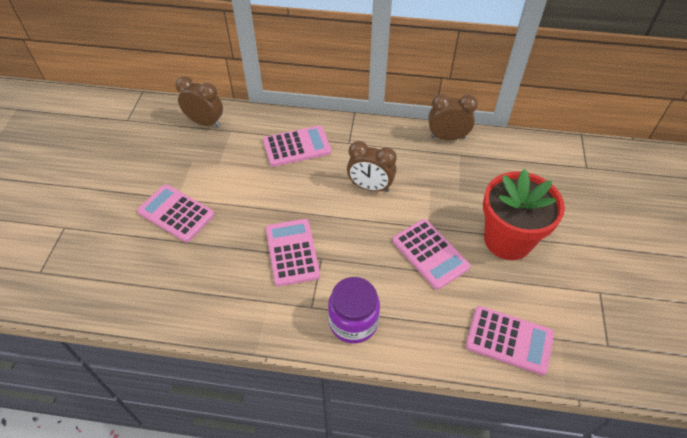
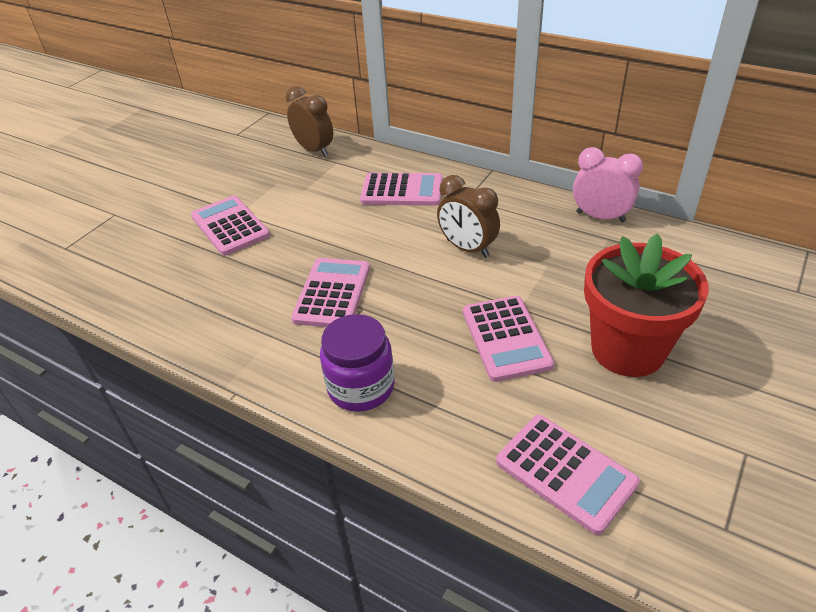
camera: 25 degrees right, 10 degrees down
brown clock [428,94,478,140] -> pink clock [573,147,643,222]

